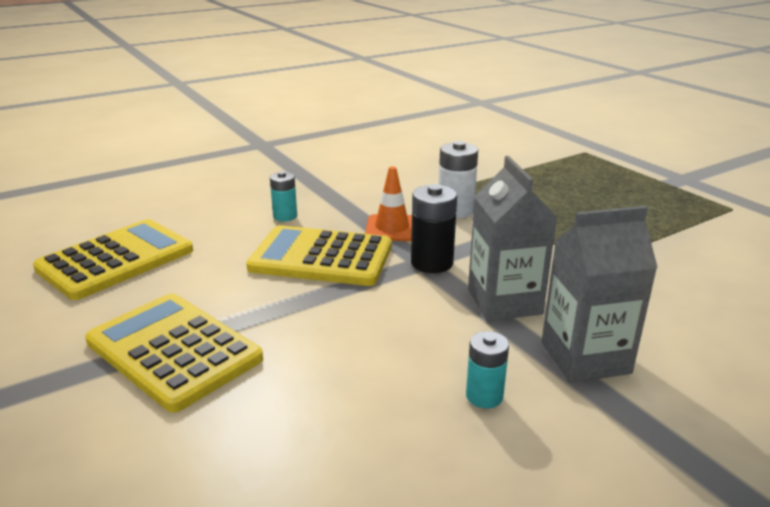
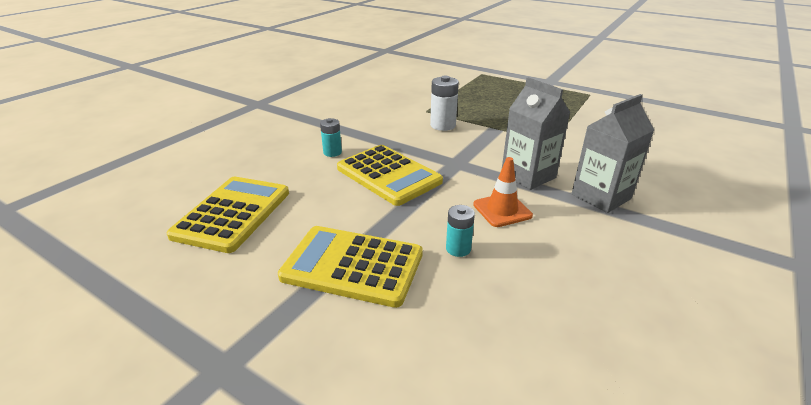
camera: 25 degrees left, 5 degrees up
yellow calculator [246,225,392,286] -> yellow calculator turned 120 degrees counterclockwise [337,145,443,206]
orange traffic cone [365,166,412,241] -> orange traffic cone moved to [473,157,533,227]
black battery [411,184,457,273] -> none
turquoise battery [466,331,509,408] -> turquoise battery moved to [446,205,475,257]

